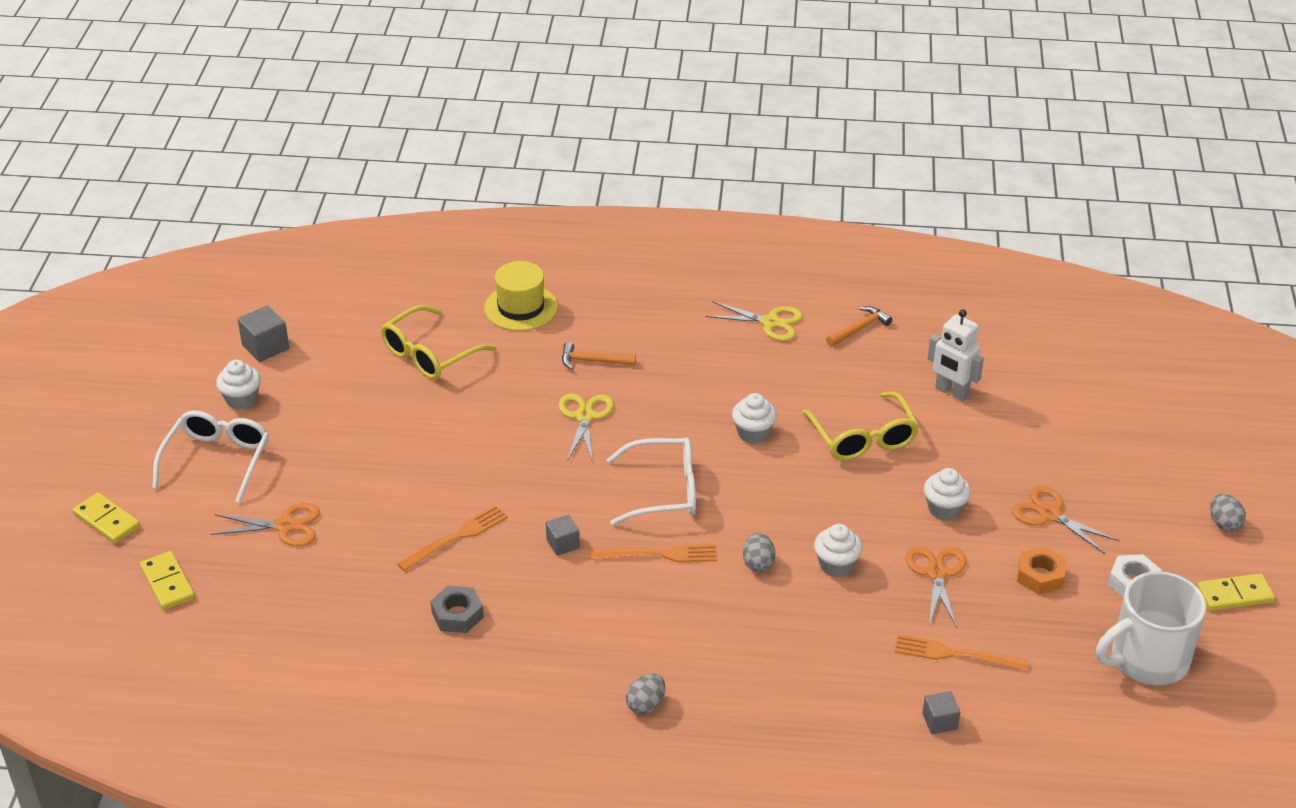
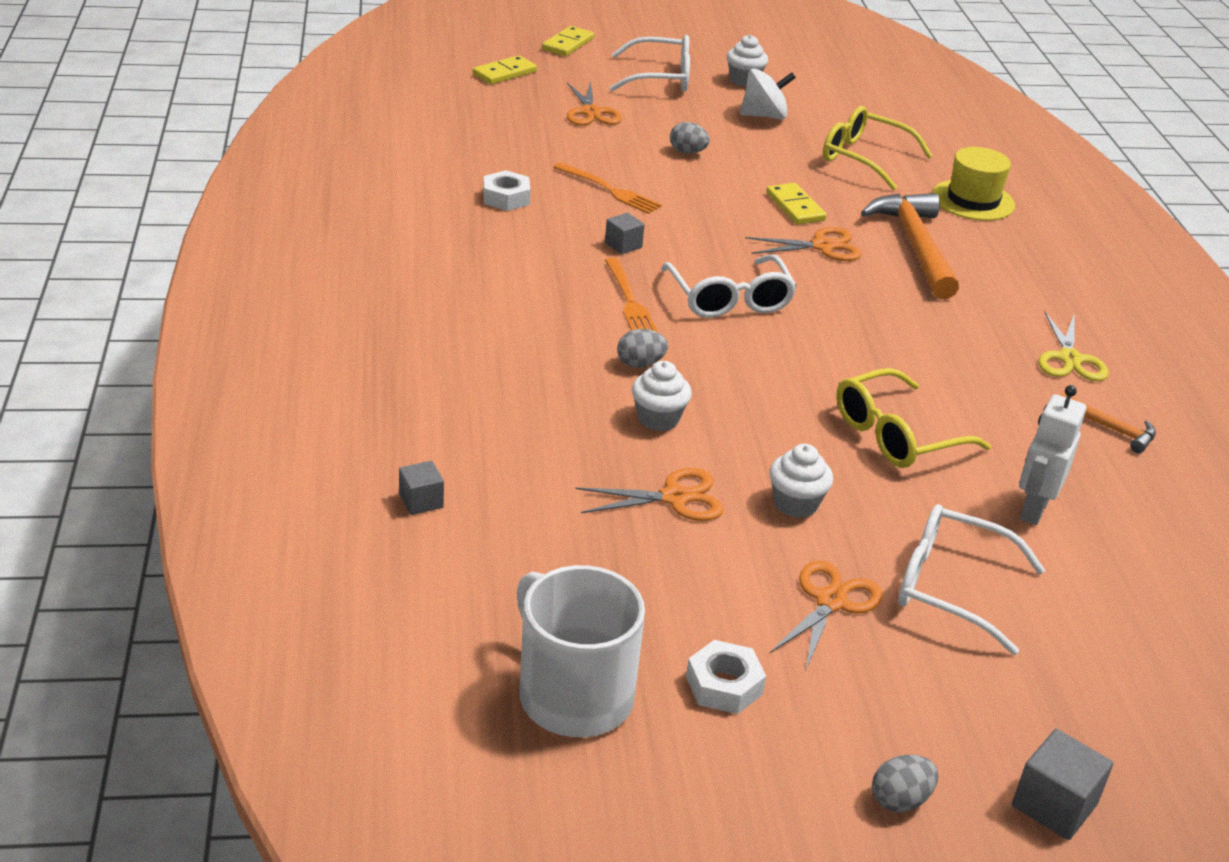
camera: 75 degrees right, 5 degrees down
grey cube [238,305,289,362] -> grey cube moved to [1012,729,1114,840]
grey nut [431,585,484,633] -> white nut [483,170,530,211]
yellow scissors [558,394,614,463] -> orange scissors [745,227,862,261]
orange hammer [562,342,636,370] -> orange hammer [861,193,959,299], size x2.03
grey egg [626,674,665,714] -> grey egg moved to [670,122,710,154]
white cupcake [732,393,777,444] -> none
orange fork [895,635,1029,671] -> none
orange nut [1017,546,1066,595] -> none
yellow domino [1197,573,1275,611] -> yellow domino moved to [766,183,826,225]
none -> white spinning top [740,68,796,119]
none -> white glasses [898,504,1045,655]

